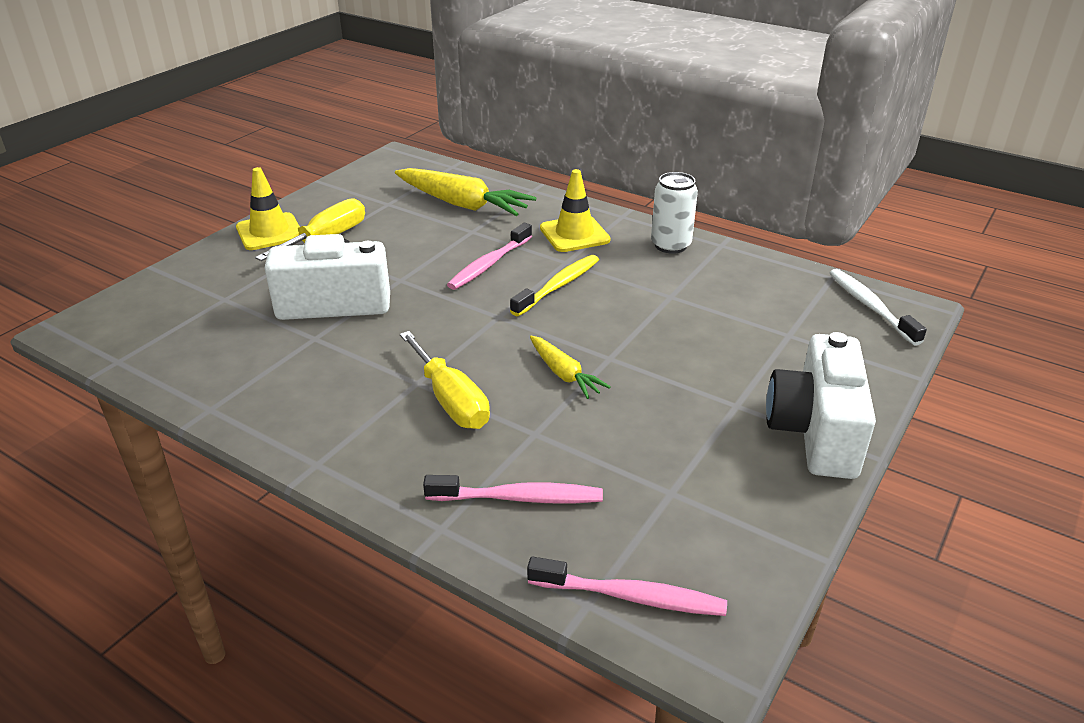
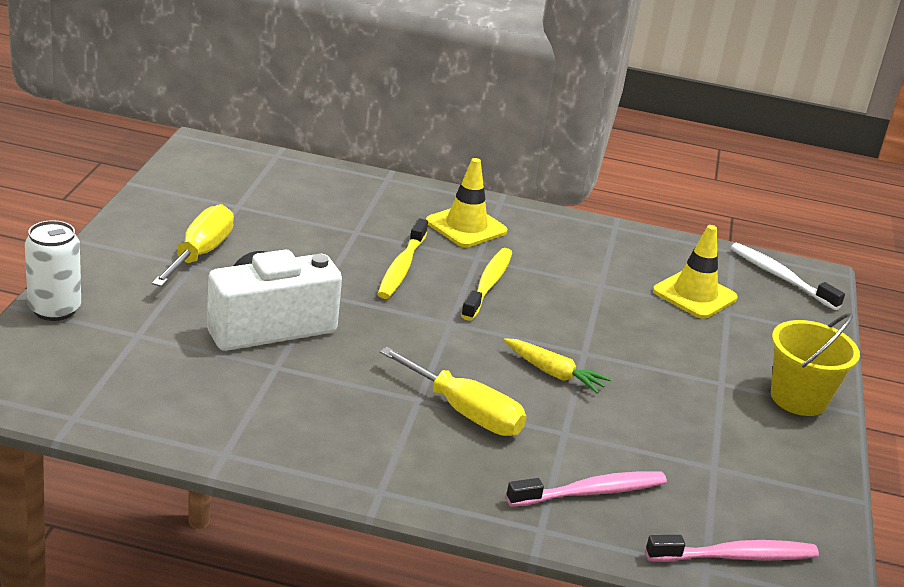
camera: 25 degrees left, 5 degrees down
yellow traffic cone [236,167,300,250] -> yellow traffic cone moved to [653,225,738,319]
yellow carrot [395,168,537,216] -> none
pink toothbrush [447,223,532,290] -> yellow toothbrush [378,218,428,299]
white can [651,172,698,254] -> white can moved to [25,220,81,321]
white camera [766,332,876,479] -> yellow bucket [771,313,860,416]

